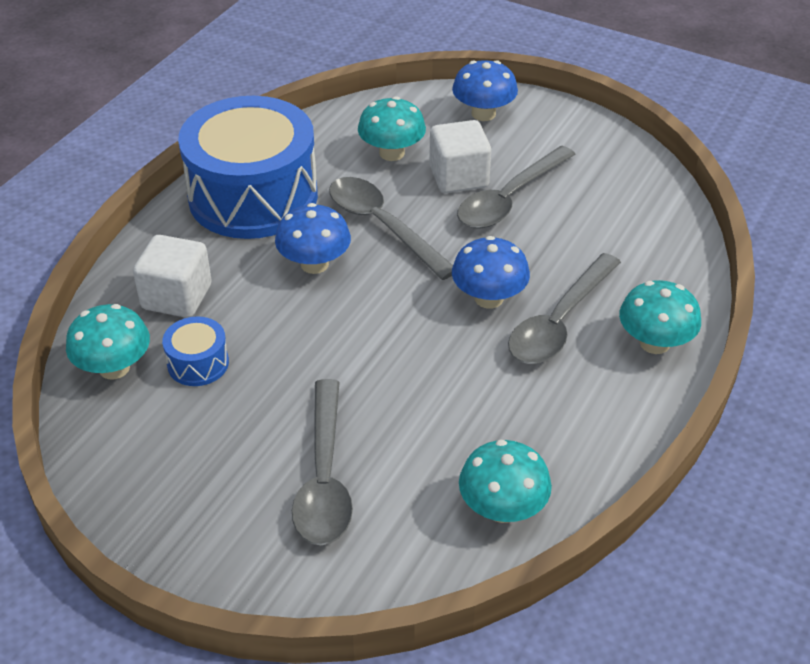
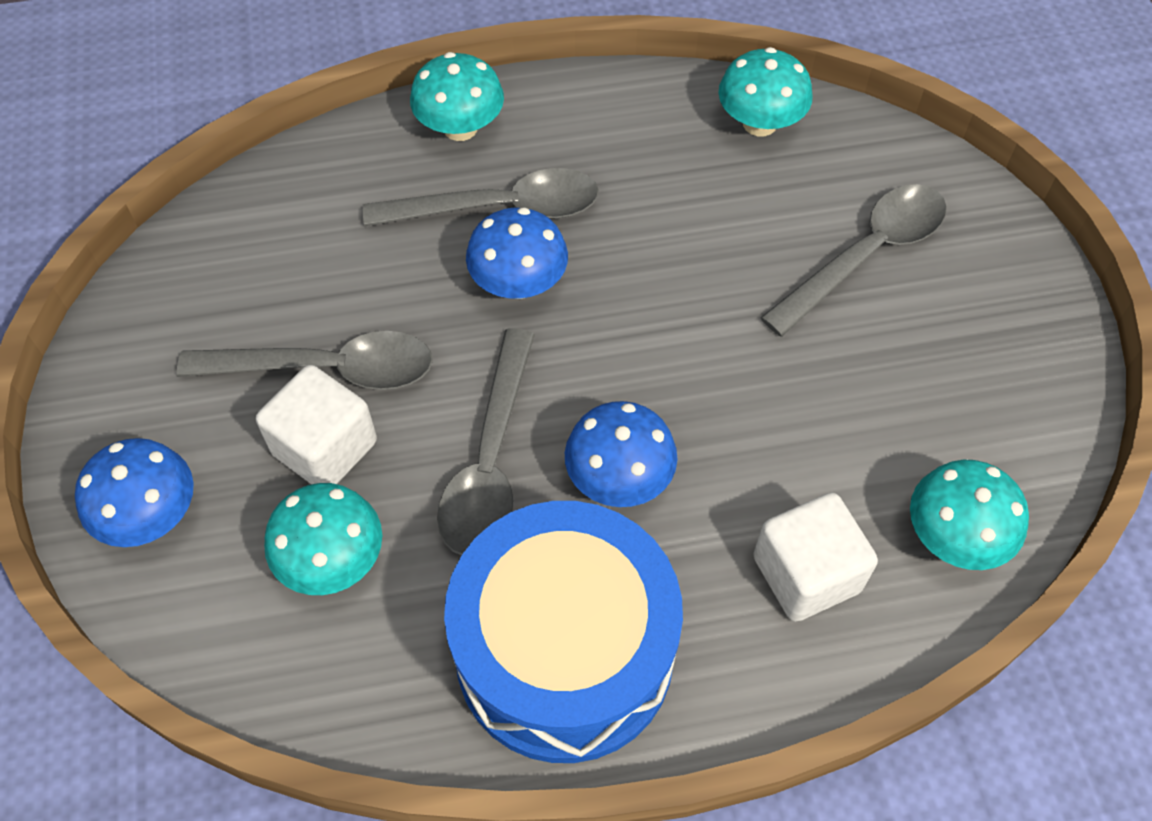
camera: 130 degrees left, 15 degrees up
blue drum [162,317,229,386] -> none

